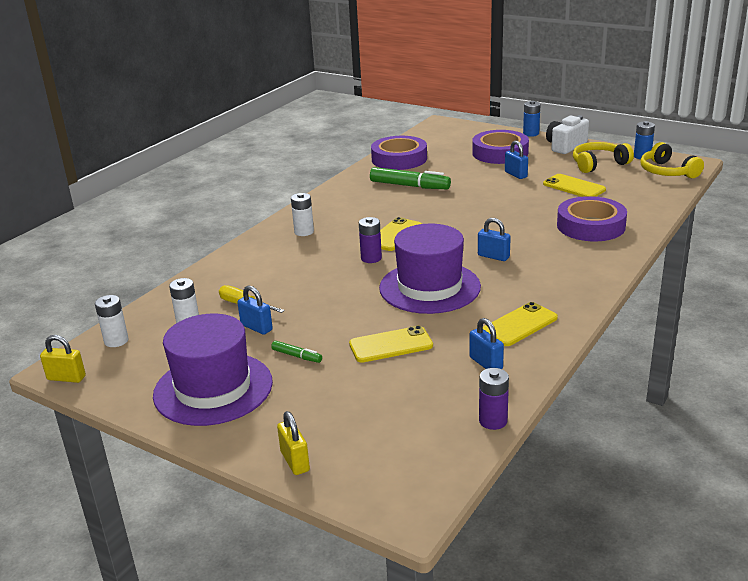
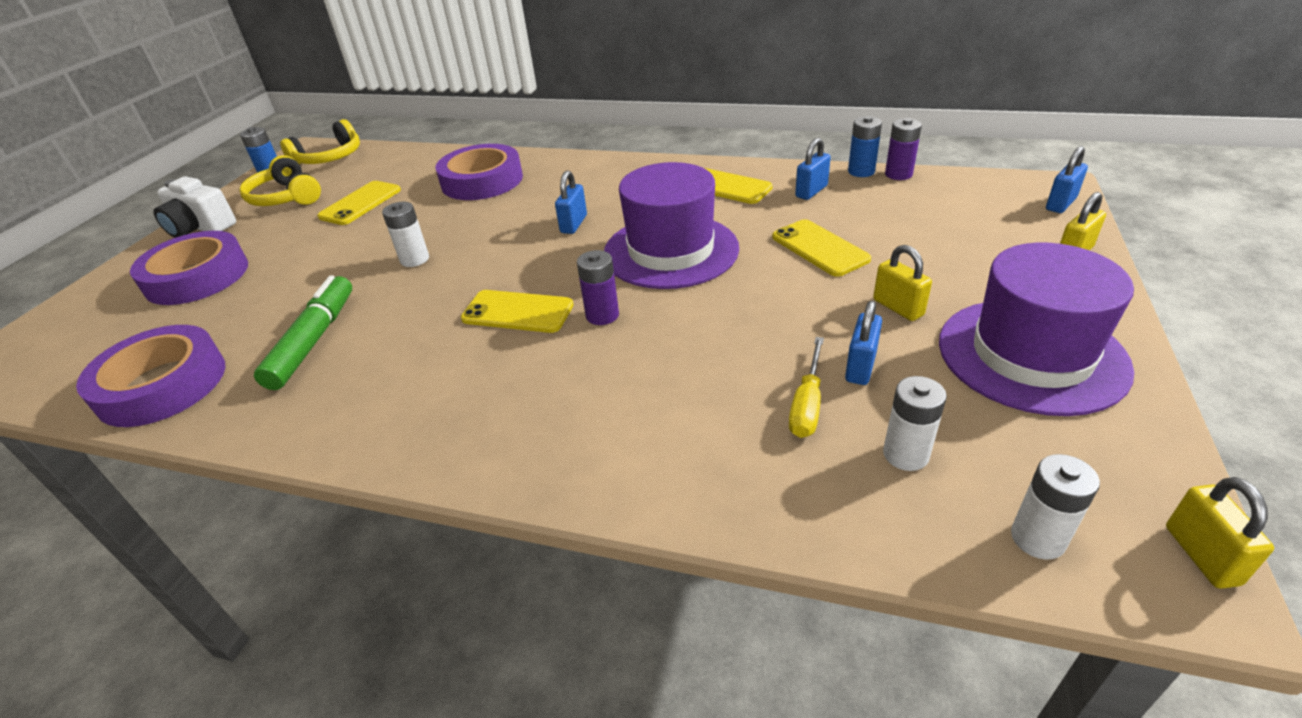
camera: 105 degrees left, 10 degrees up
green marker [271,341,322,363] -> yellow padlock [873,245,932,321]
white battery [291,193,314,236] -> white battery moved to [382,202,429,267]
blue padlock [505,140,528,179] -> blue padlock moved to [1046,146,1088,213]
blue battery [523,101,541,137] -> blue battery moved to [848,116,882,177]

